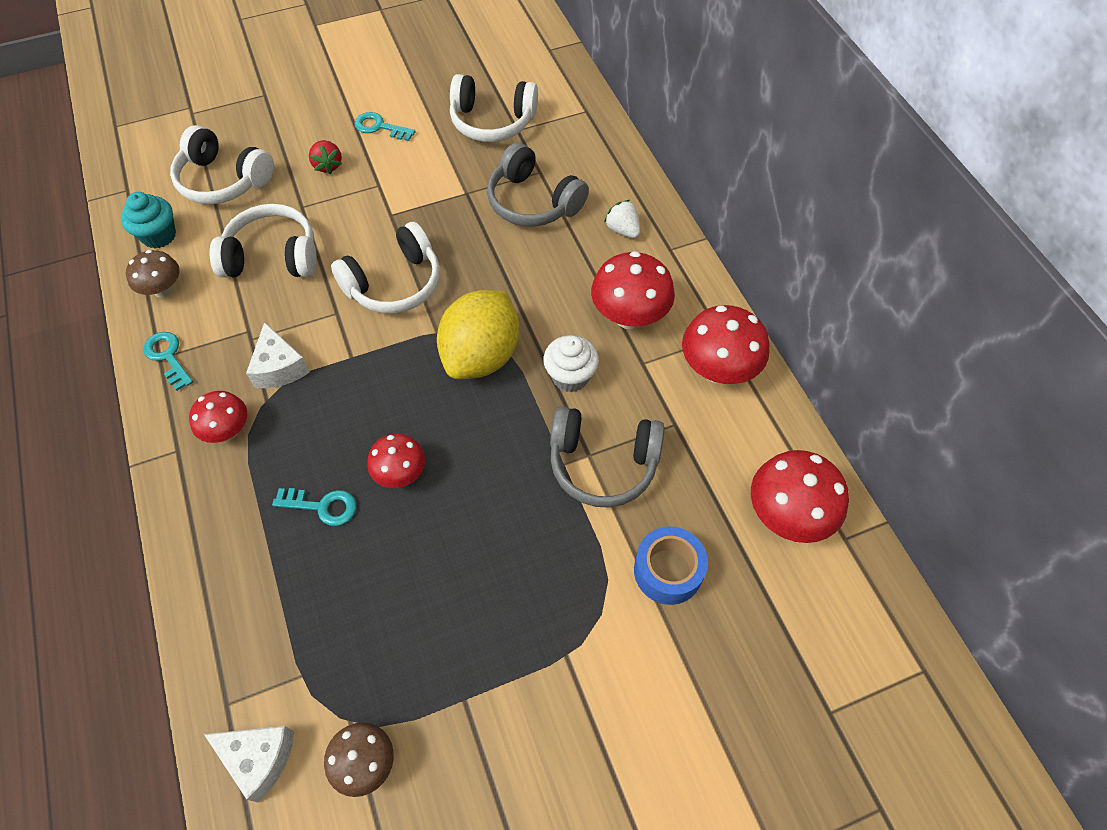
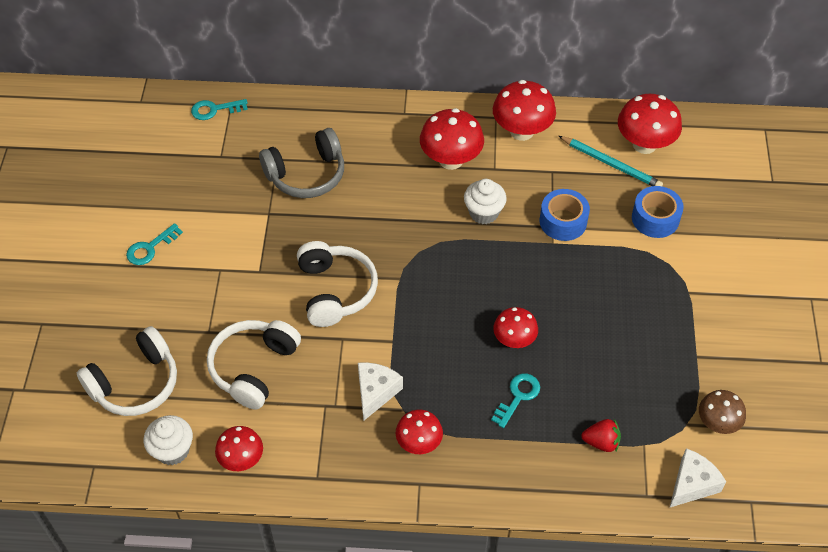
camera: 65 degrees left, 5 degrees down
turquoise cupcake [121,192,176,249] -> white cupcake [144,415,193,465]
brown mushroom [126,250,180,298] -> red mushroom [215,426,263,471]
turquoise key [143,332,193,391] -> turquoise key moved to [191,99,248,120]
white cheese [246,322,310,388] -> white cheese turned 75 degrees counterclockwise [358,362,403,421]
red strawberry [309,140,342,174] -> red strawberry moved to [581,419,621,452]
yellow lemon [437,290,519,379] -> none
white headphones [450,74,538,142] -> none
grey headphones [550,406,665,508] -> blue tape [540,189,590,241]
white strawberry [604,200,640,238] -> none
none -> turquoise pencil [559,136,663,186]

